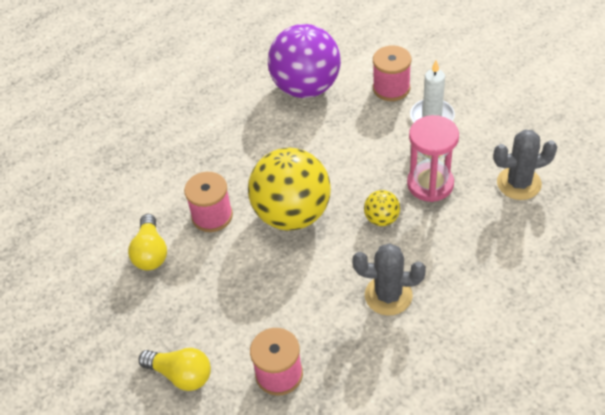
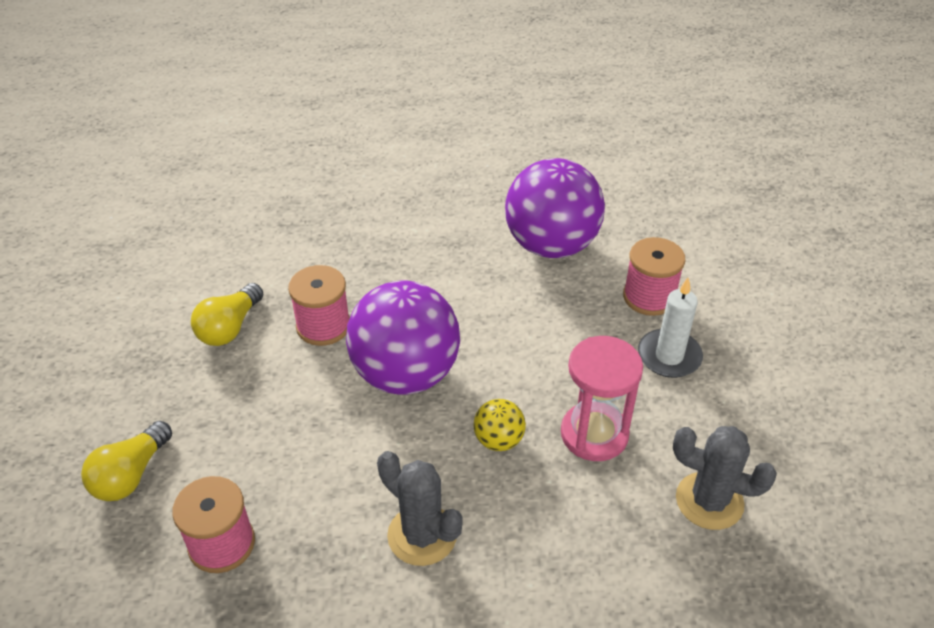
camera: 30 degrees right, 5 degrees down
yellow light bulb [139,348,211,391] -> yellow light bulb turned 60 degrees clockwise [81,421,172,501]
yellow ball [248,148,331,230] -> purple ball [346,281,460,395]

